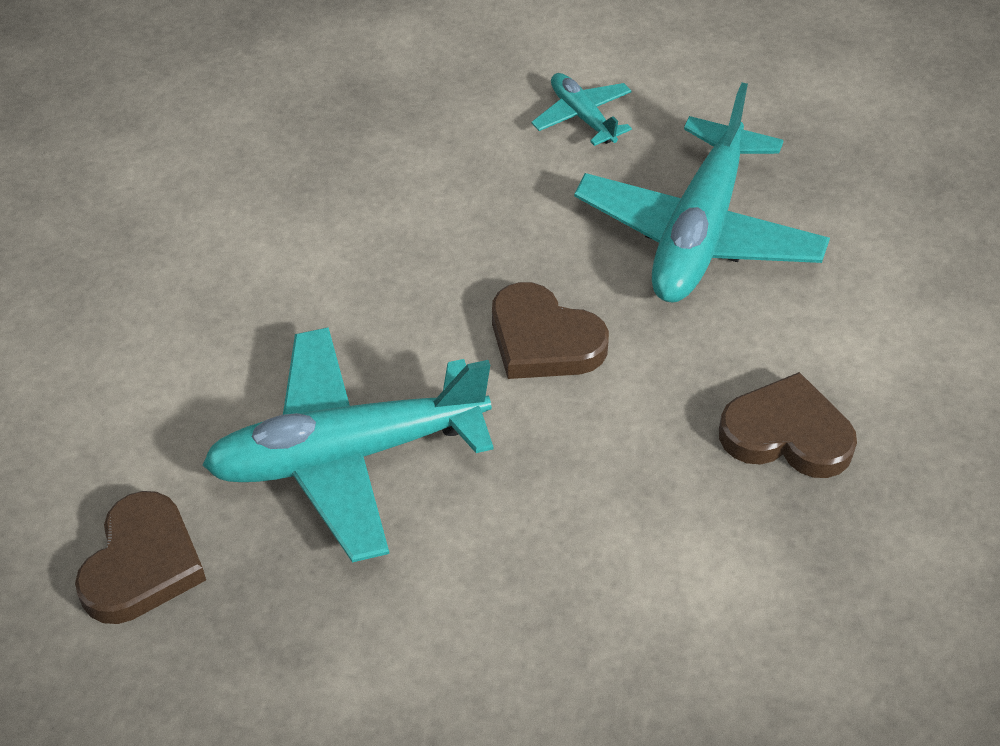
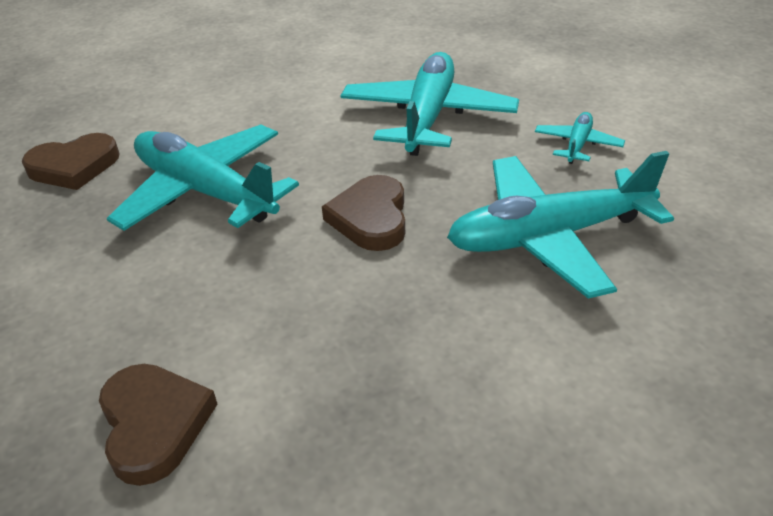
camera: 55 degrees right, 10 degrees down
brown heart [719,372,857,478] -> brown heart moved to [99,364,217,486]
none -> turquoise plane [341,52,519,156]

